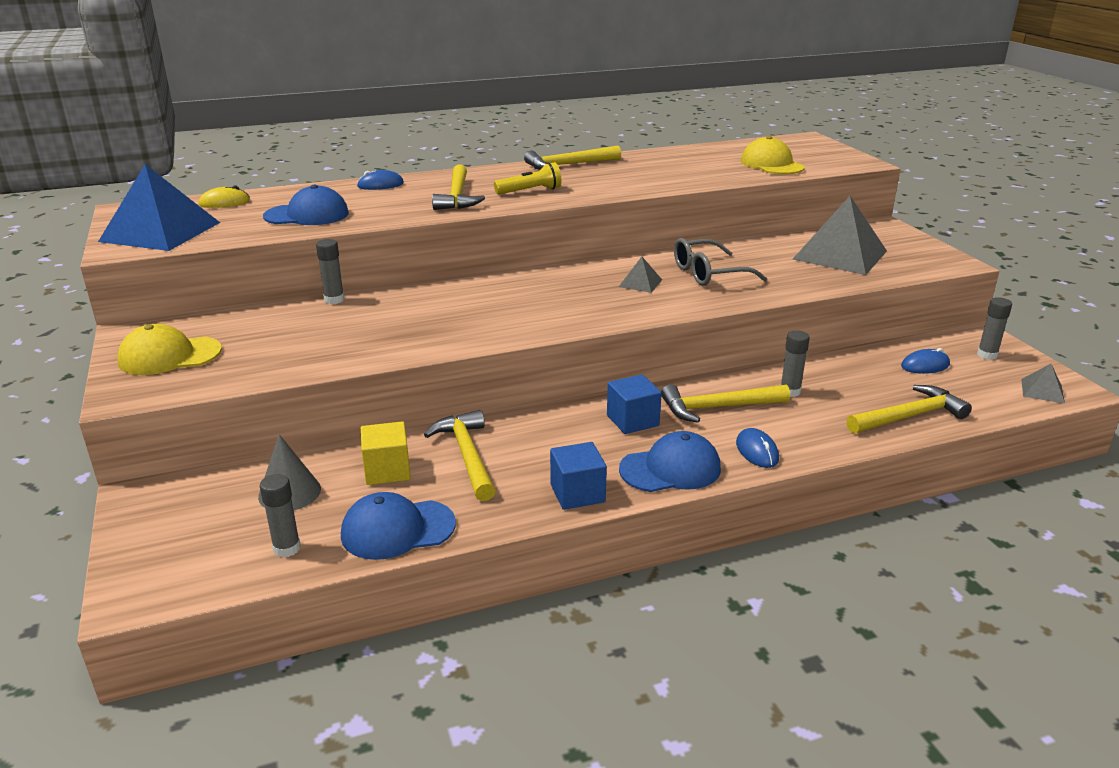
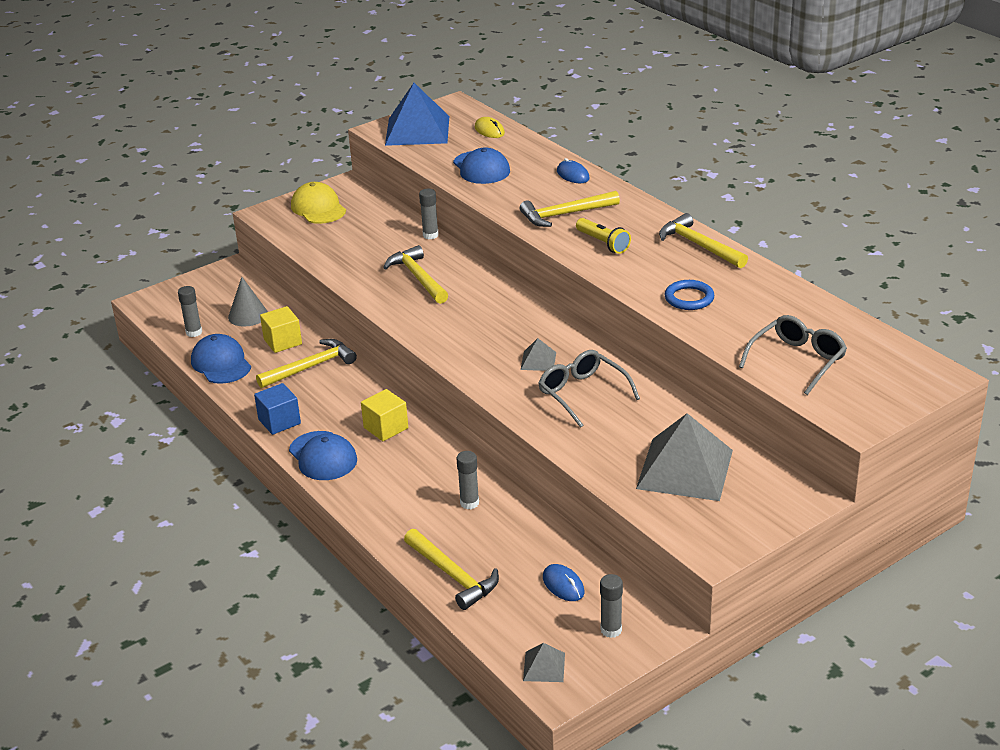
camera: 75 degrees right, 5 degrees up
blue cube [607,374,662,434] -> yellow cube [361,389,408,441]
yellow hammer [661,384,790,423] -> yellow hammer moved to [383,245,448,304]
blue mouse [736,428,779,468] -> none
yellow cap [740,136,805,174] -> grey glasses [739,315,847,395]
none -> blue ring [664,280,714,310]

